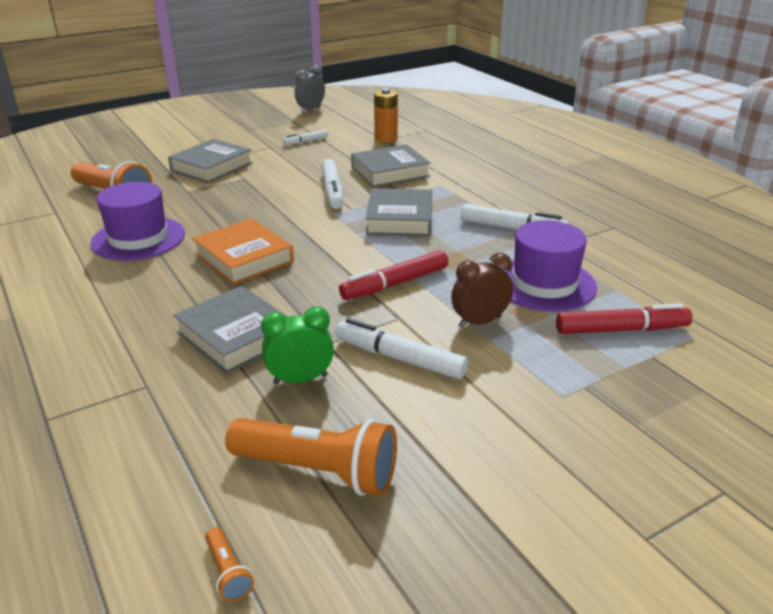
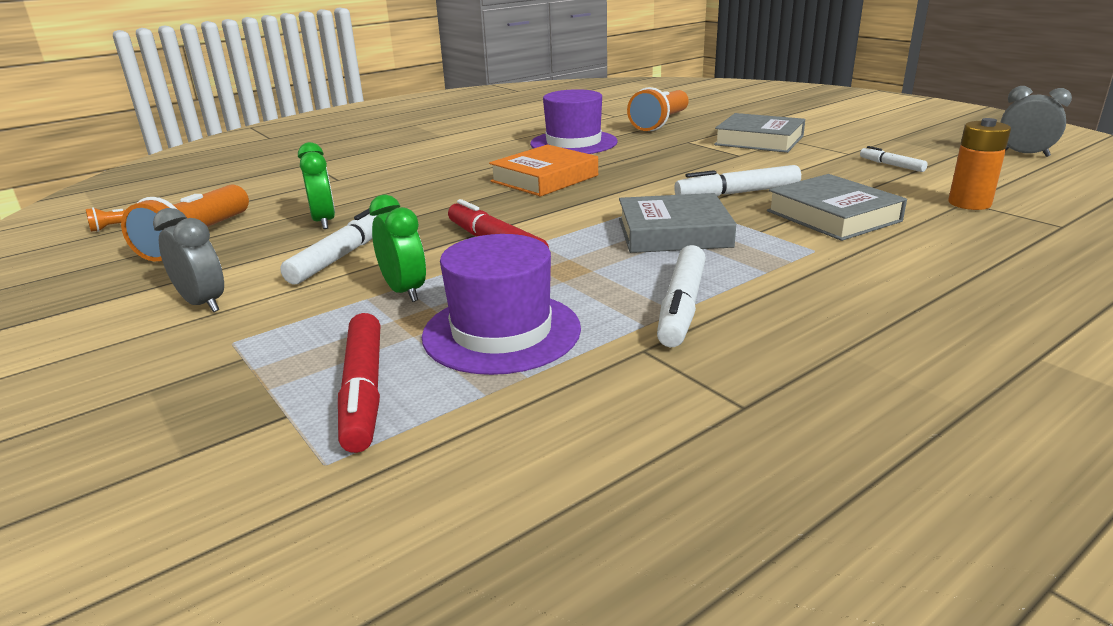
camera: 85 degrees right, 5 degrees down
grey book [173,286,288,374] -> none
brown clock [451,253,513,328] -> green clock [369,194,426,302]
none -> grey clock [153,208,224,312]

